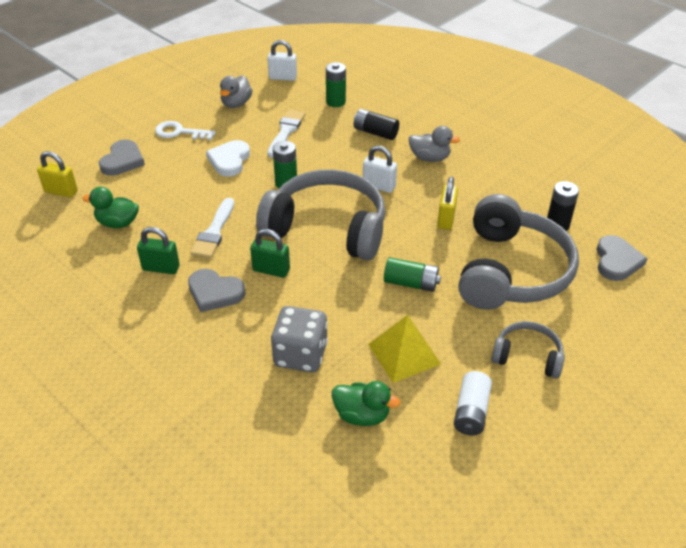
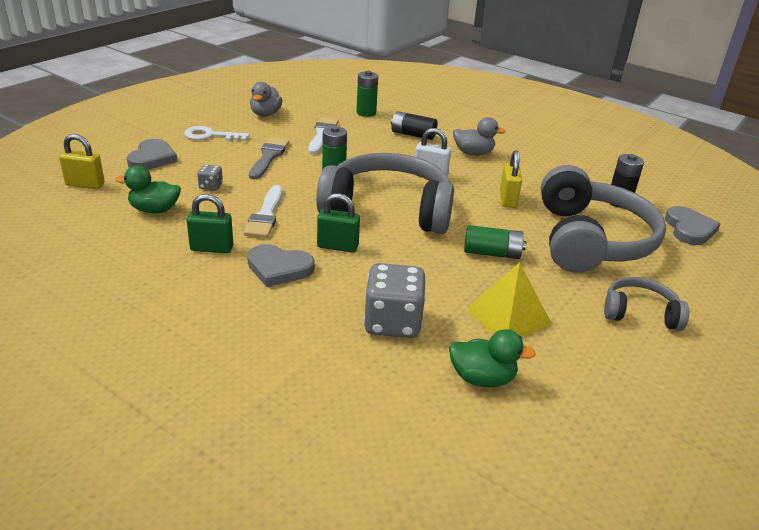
camera: 10 degrees left, 10 degrees down
white heart [206,140,250,177] -> grey brush [249,137,289,180]
white padlock [267,40,297,81] -> none
white battery [454,371,492,436] -> none
none -> grey dice [197,164,223,191]

